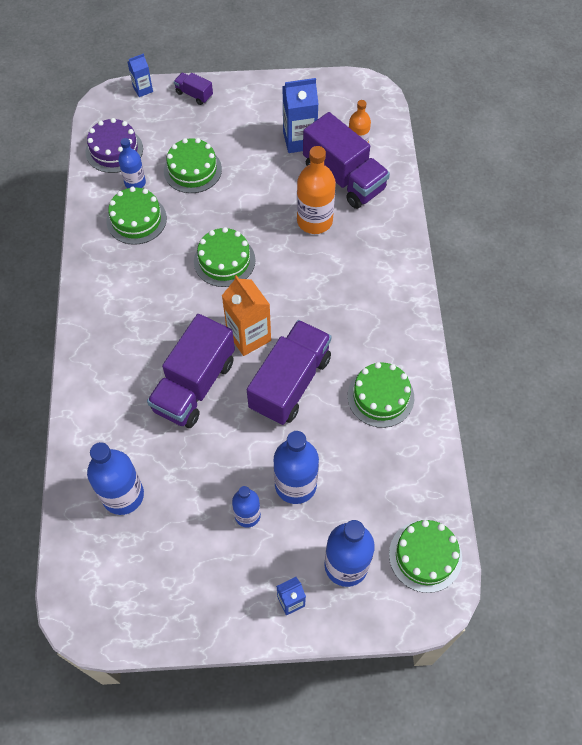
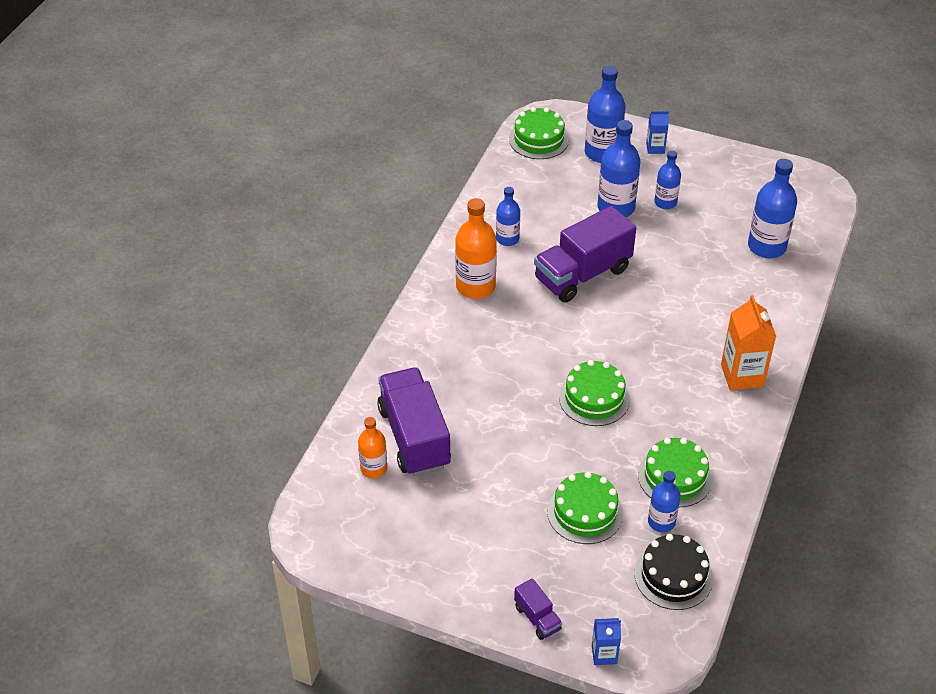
camera: 155 degrees left, 15 degrees down
purple cake [86,118,143,173] -> black cake [634,534,713,610]
purple truck [147,314,235,428] -> none
orange carton [222,275,271,356] -> orange carton moved to [721,295,776,390]
blue carton [282,78,318,153] -> none
orange bottle [297,146,336,234] -> orange bottle moved to [455,198,497,299]
green cake [348,362,414,428] -> blue bottle [496,187,520,246]

